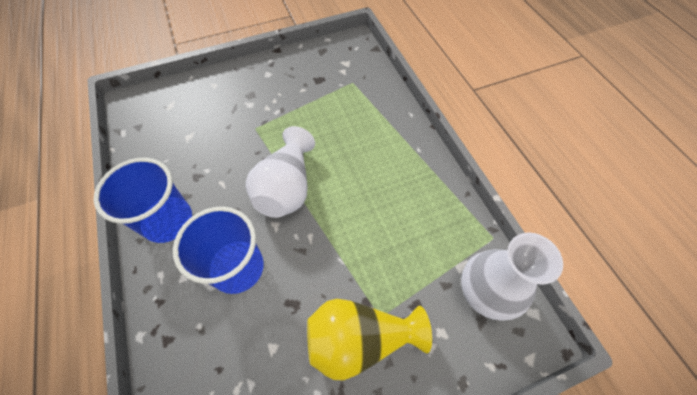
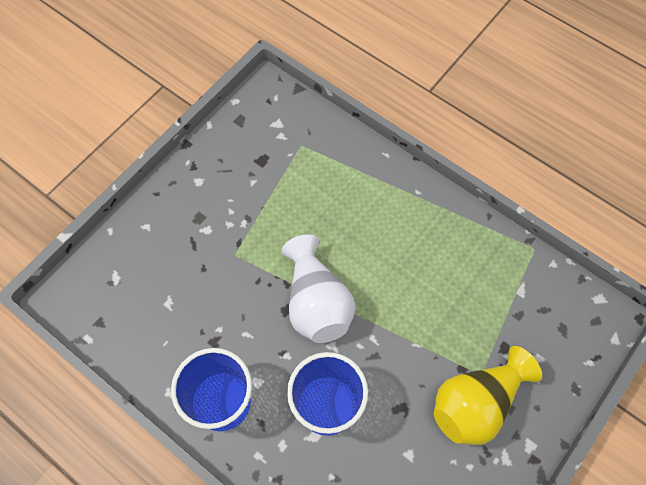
camera: 30 degrees left, 5 degrees up
white vase [461,232,563,320] -> none

